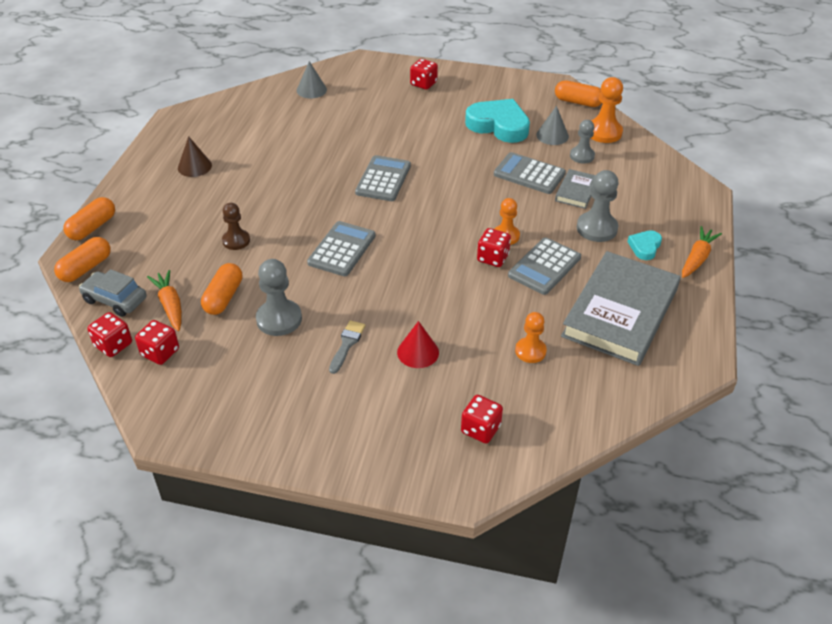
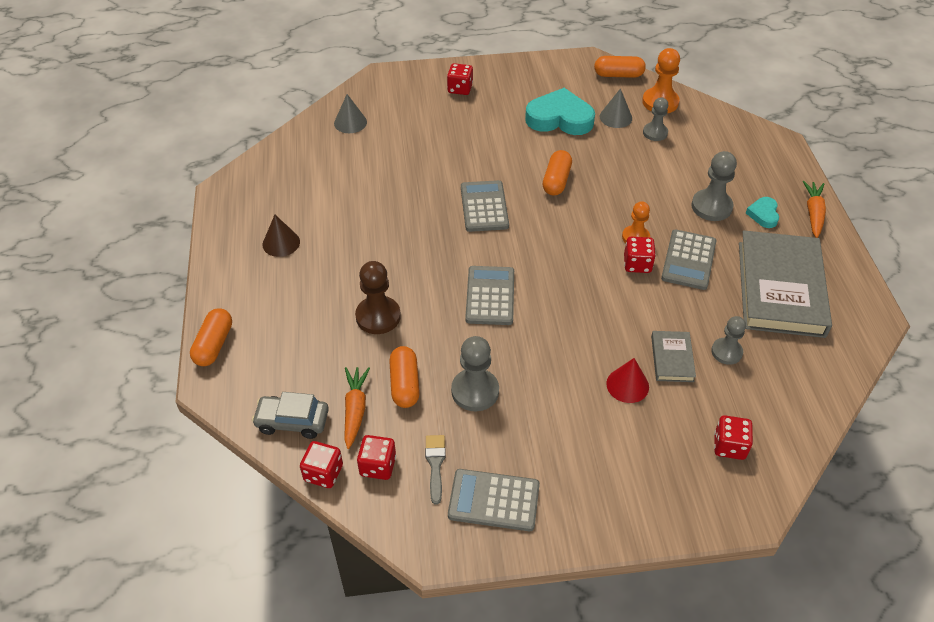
camera: 20 degrees left, 5 degrees up
orange capsule [54,237,111,282] -> orange capsule moved to [543,150,572,196]
orange carrot [147,270,182,331] -> orange carrot turned 45 degrees clockwise [344,367,370,449]
brown pawn [222,203,250,250] -> brown pawn [355,261,401,334], size x1.51
grey brush [329,320,365,374] -> grey brush moved to [425,435,446,504]
grey calculator [494,152,566,194] -> grey calculator moved to [448,469,540,531]
orange pawn [515,312,547,363] -> grey pawn [711,316,746,365]
grey book [555,169,596,209] -> grey book moved to [651,331,696,382]

